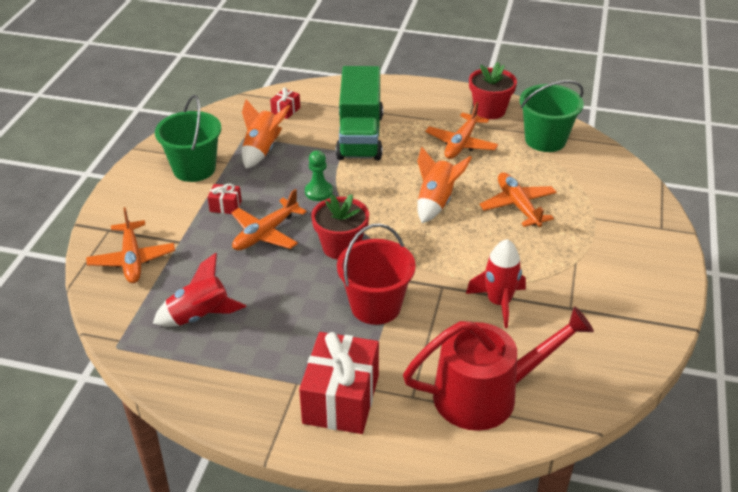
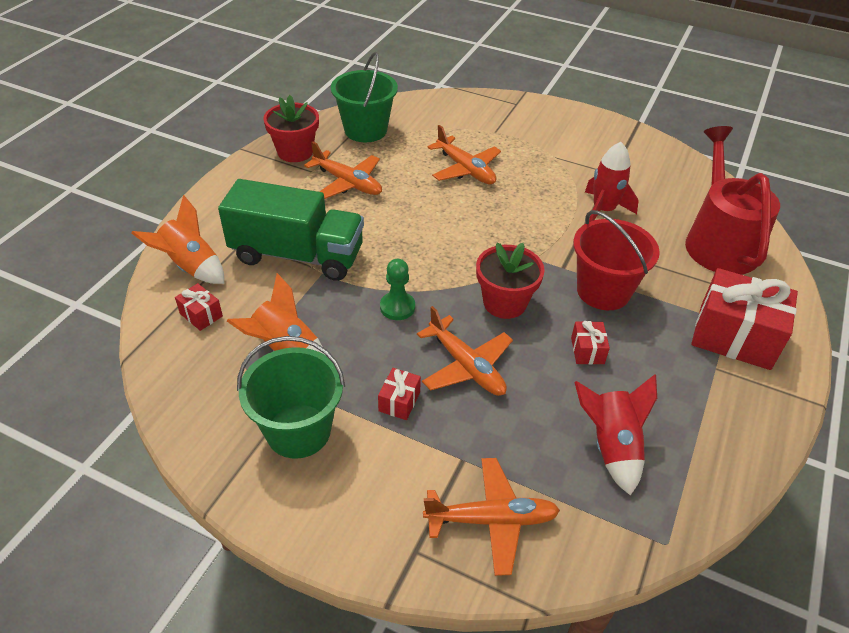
camera: 80 degrees left, 5 degrees up
orange rocket [417,147,472,223] -> orange rocket moved to [132,195,224,284]
orange plane [480,172,557,227] -> orange plane turned 120 degrees counterclockwise [427,125,501,184]
none -> red gift [571,321,610,365]

